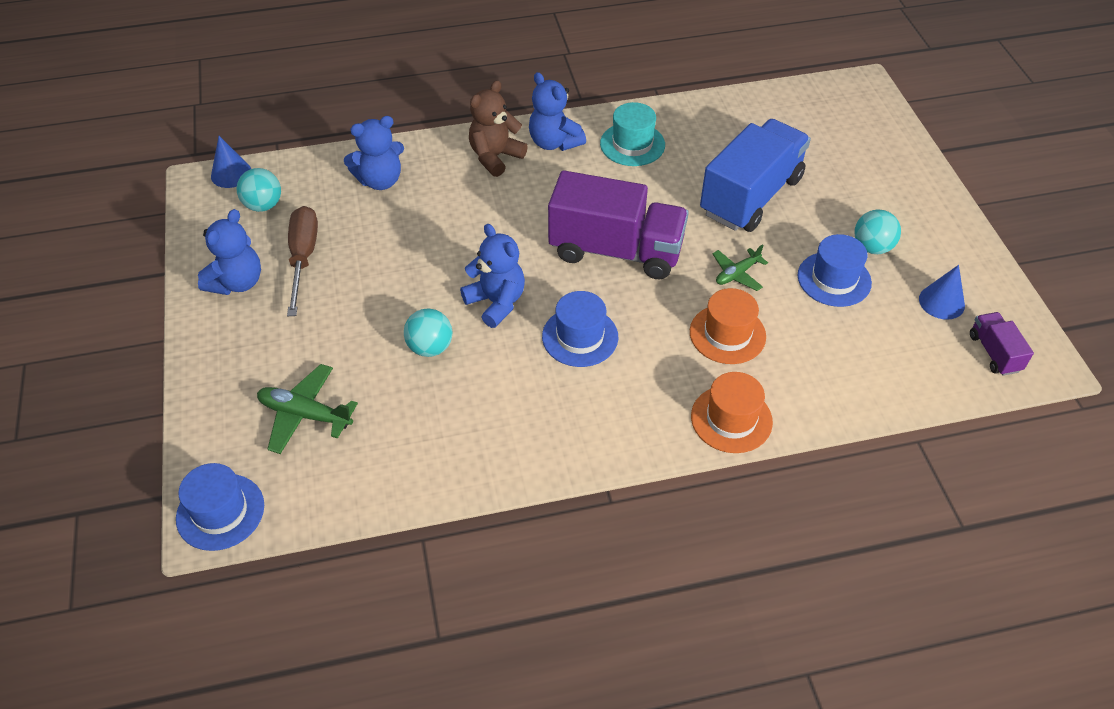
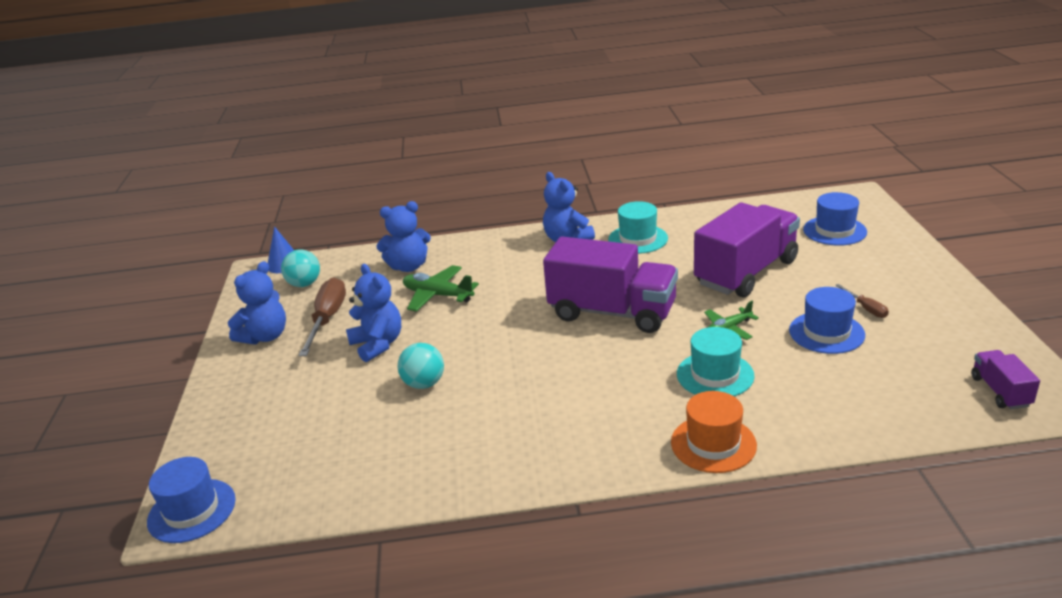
camera: 10 degrees right, 20 degrees down
green plane [257,364,358,454] -> green plane moved to [403,265,479,312]
blue teddy bear [460,224,525,328] -> blue teddy bear moved to [346,264,401,362]
brown teddy bear [469,80,528,177] -> none
blue hat [542,291,618,367] -> blue hat moved to [803,192,867,246]
orange hat [690,288,766,364] -> turquoise hat [677,327,755,397]
blue truck [700,119,811,232] -> purple truck [694,202,800,298]
turquoise ball [854,210,901,254] -> brown screwdriver [835,284,889,318]
blue cone [919,265,965,320] -> none

